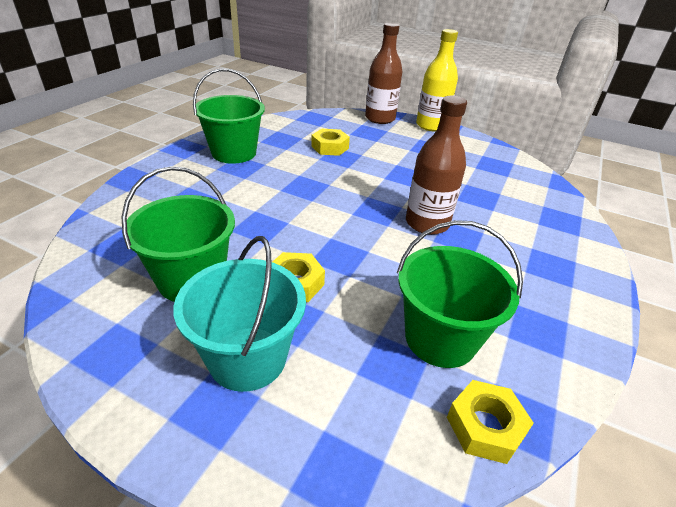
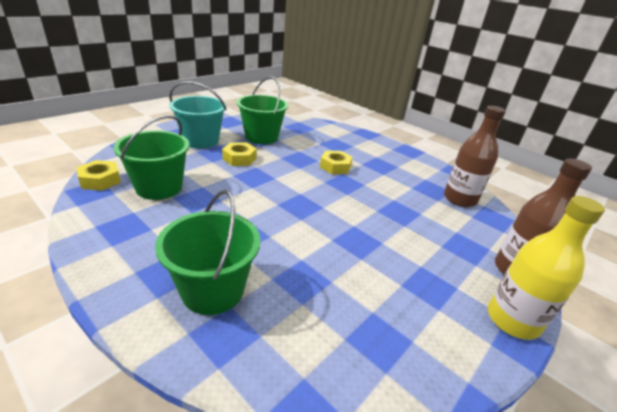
camera: 105 degrees right, 5 degrees down
green bucket [193,68,265,164] -> green bucket moved to [155,190,261,315]
yellow nut [311,129,350,156] -> yellow nut moved to [320,151,353,174]
brown bottle [406,96,467,235] -> brown bottle moved to [444,106,506,207]

